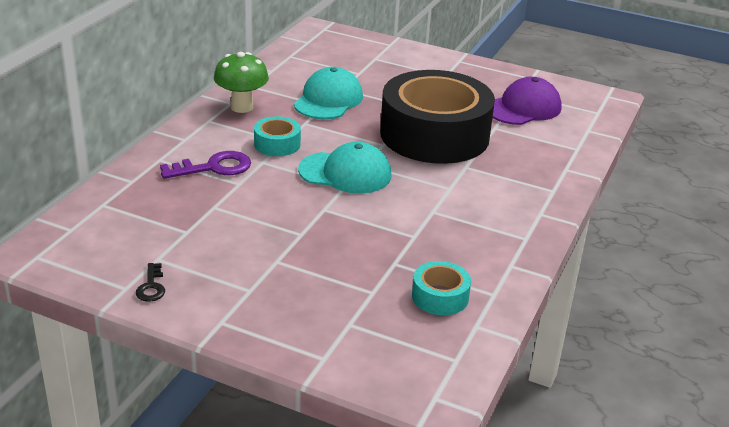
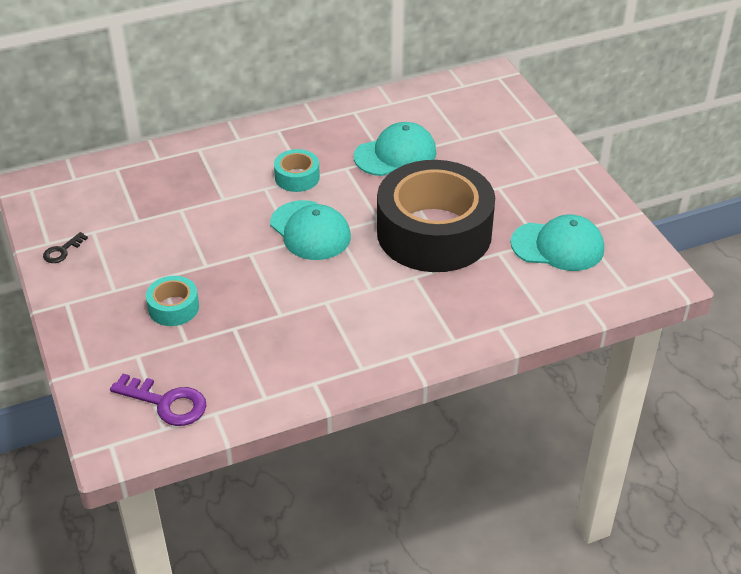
camera: 45 degrees right, 10 degrees up
purple key [160,151,251,179] -> purple key moved to [110,374,206,426]
green mushroom [214,52,269,113] -> none
turquoise tape [412,261,471,315] -> turquoise tape moved to [146,276,199,326]
purple cap [493,77,562,125] -> turquoise cap [511,215,604,271]

